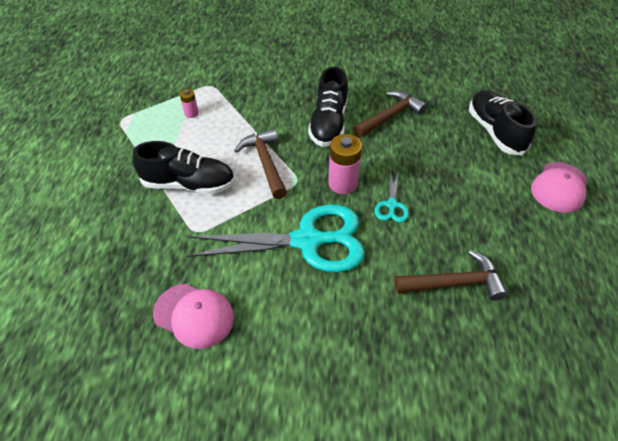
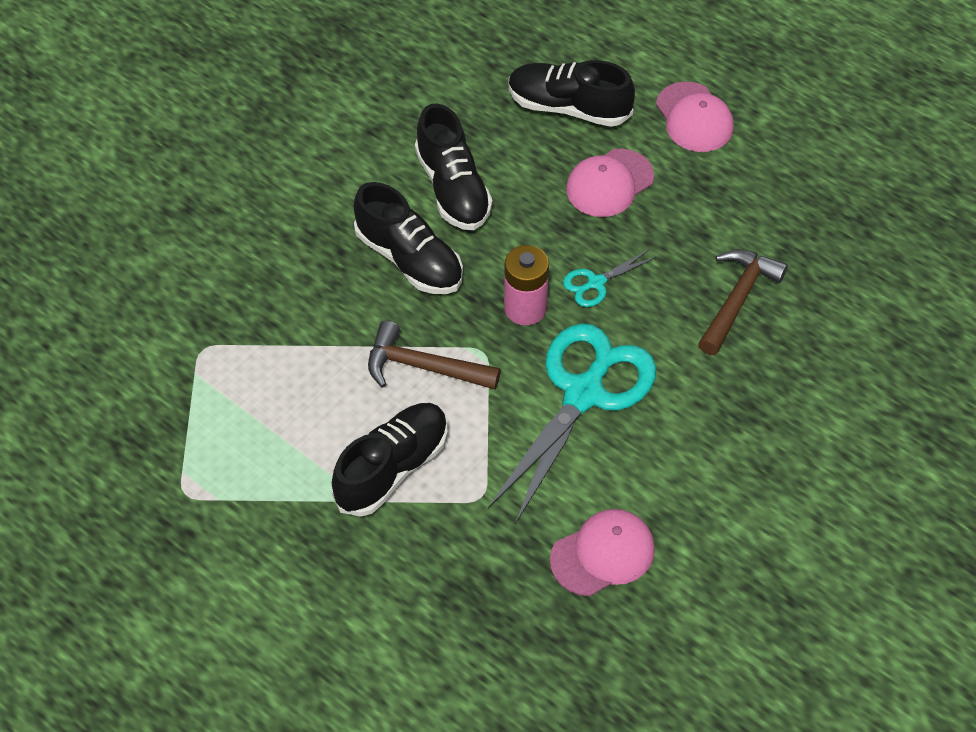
camera: 55 degrees left, 5 degrees up
pink battery [180,89,199,118] -> none
brown hammer [353,91,427,138] -> black shoe [415,103,493,230]
turquoise scissors [375,170,409,222] -> turquoise scissors turned 105 degrees clockwise [563,250,656,307]
none -> pink cap [566,149,654,217]

